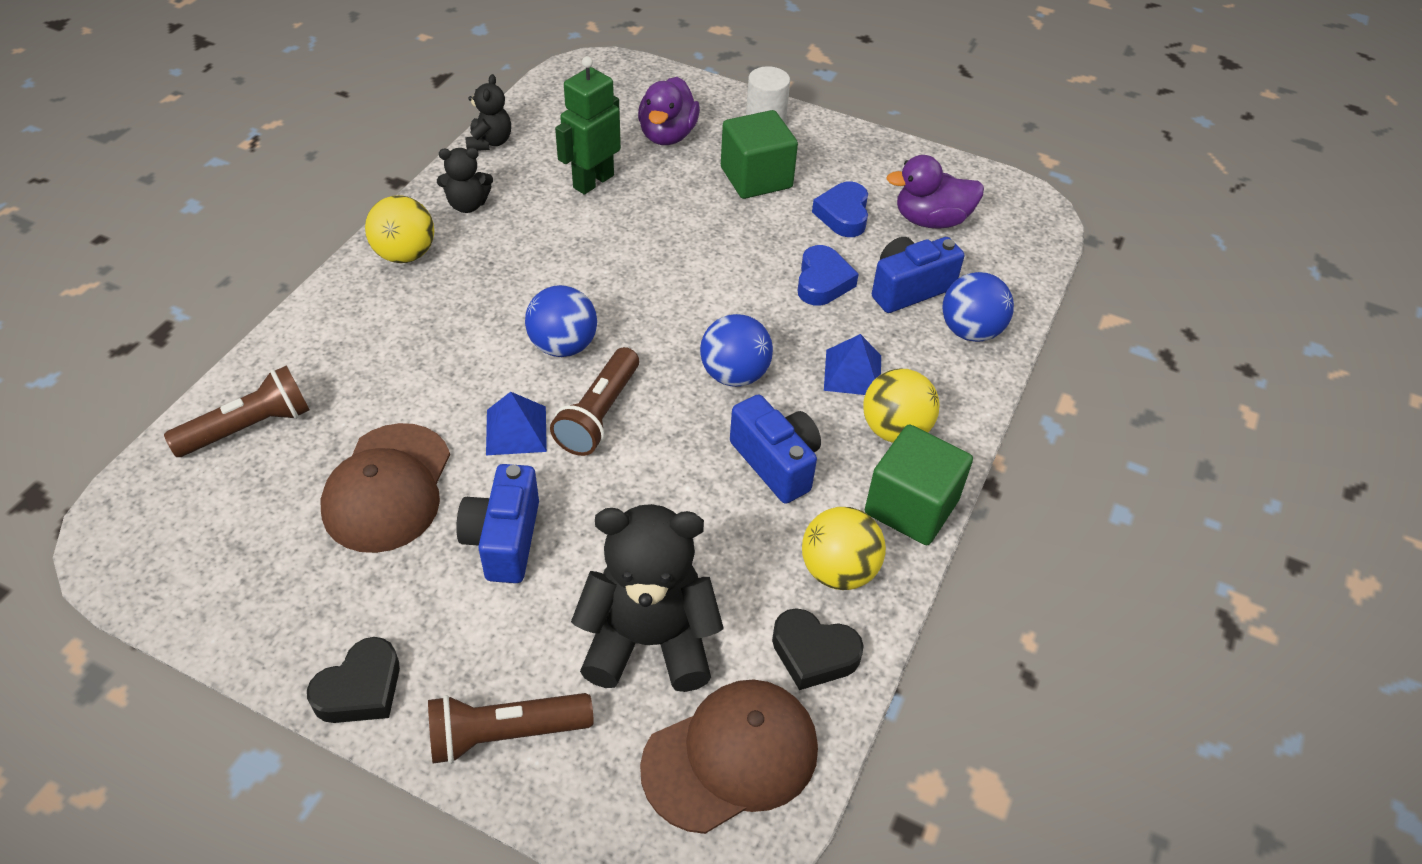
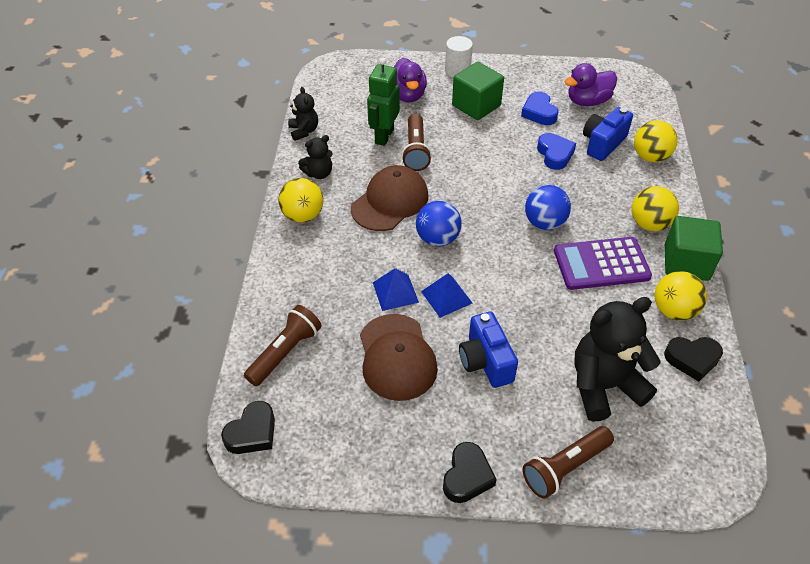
camera: 20 degrees left, 0 degrees up
brown flashlight [550,347,639,456] -> brown flashlight moved to [402,114,432,171]
brown cap [640,680,818,834] -> brown cap moved to [351,165,428,231]
blue camera [730,394,821,504] -> purple calculator [554,237,652,290]
blue pyramid [824,334,881,395] -> blue pyramid moved to [373,268,419,311]
blue ball [942,272,1014,342] -> yellow ball [634,120,678,162]
none -> black heart [221,401,275,454]

